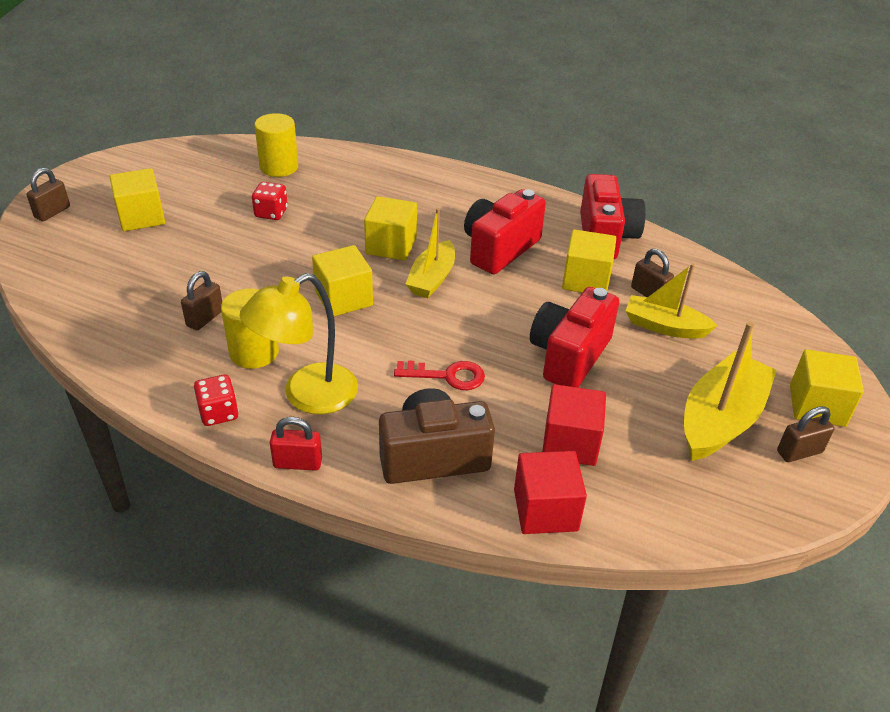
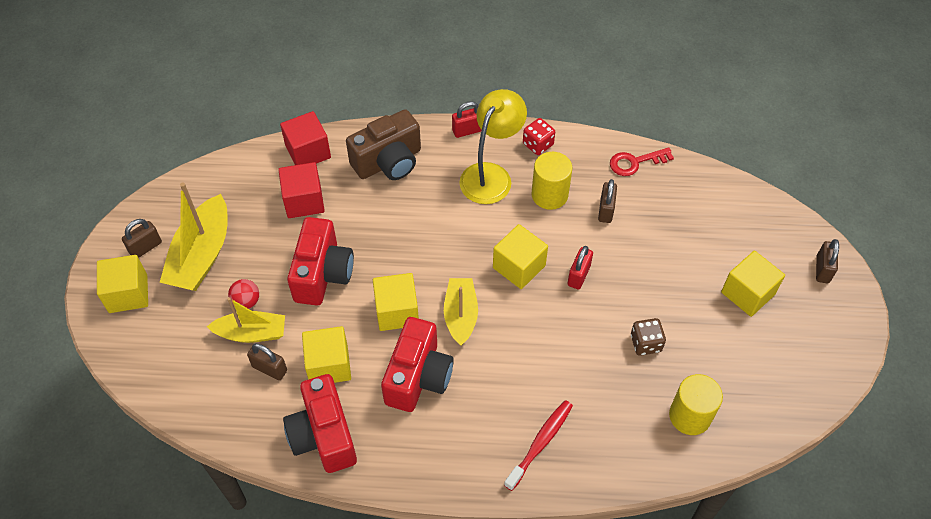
camera: 160 degrees right, 15 degrees up
red dice [252,182,288,220] -> brown dice [631,318,666,356]
yellow cube [364,196,417,261] -> yellow cube moved to [373,273,419,331]
red key [394,360,485,390] -> red key moved to [610,147,674,176]
none -> red ball [228,279,259,309]
none -> red toothbrush [504,400,573,491]
none -> red padlock [568,246,593,290]

